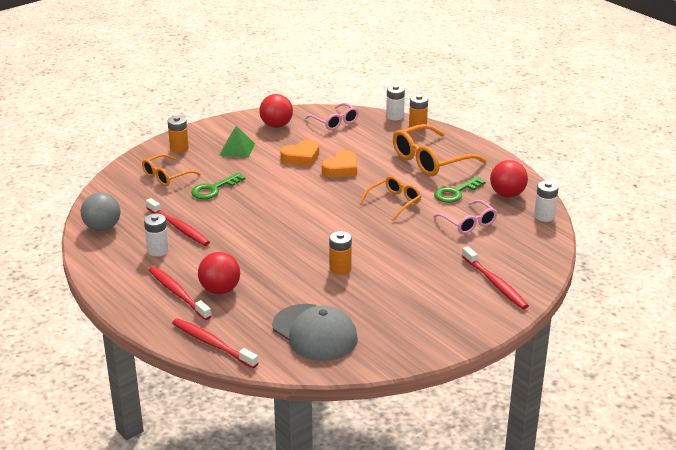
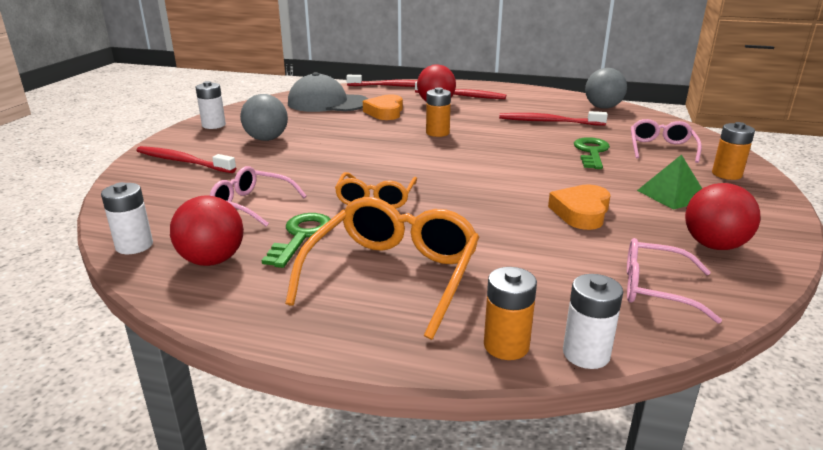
camera: 145 degrees right, 5 degrees down
orange glasses [142,154,201,186] -> pink glasses [631,119,702,163]
white battery [144,214,169,256] -> white battery moved to [195,81,226,129]
orange heart [322,150,357,178] -> orange heart moved to [363,94,403,120]
orange battery [329,231,352,275] -> orange battery moved to [426,87,451,137]
none -> grey ball [240,94,288,141]

